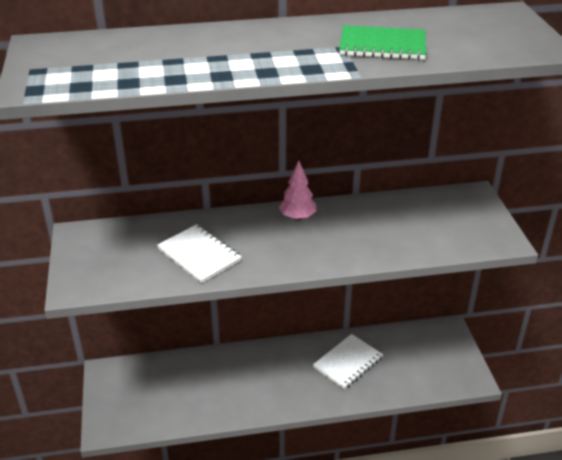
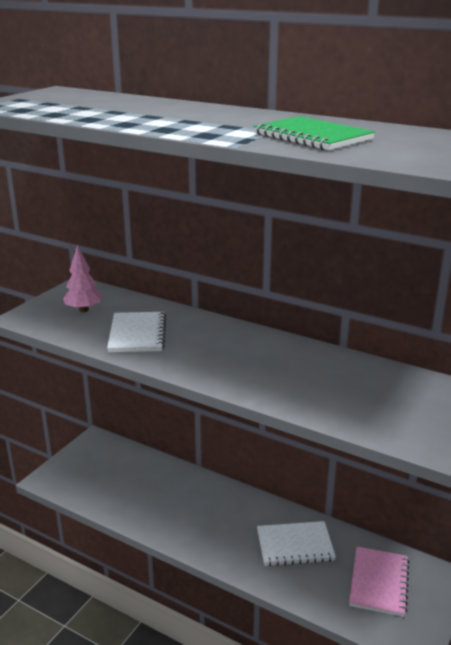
camera: 40 degrees right, 10 degrees down
pink tree [279,161,317,220] -> pink tree moved to [63,245,102,312]
none -> pink notebook [349,547,409,617]

